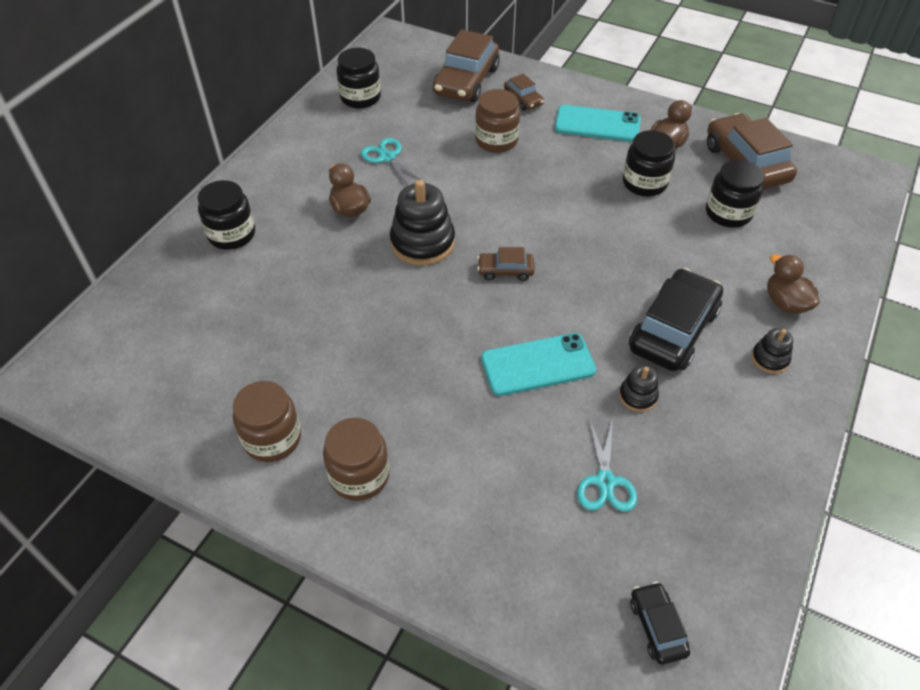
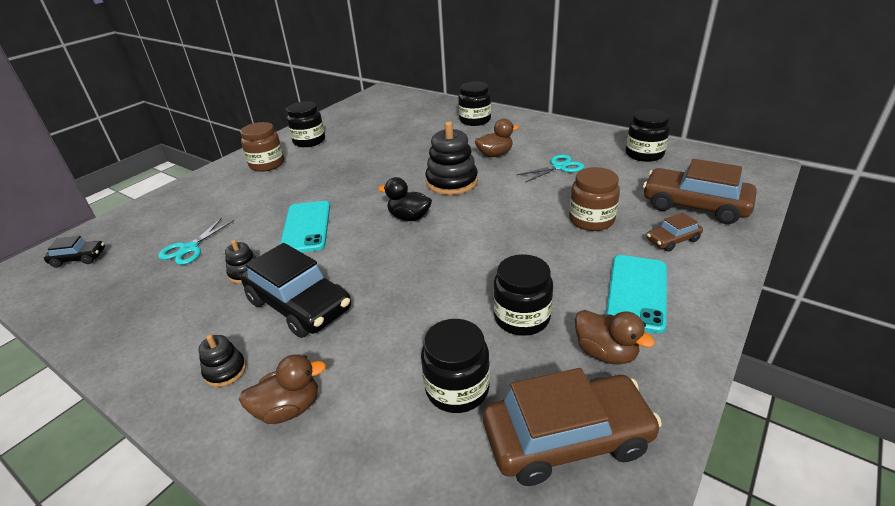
camera: 100 degrees right, 15 degrees down
brown jar [233,381,301,462] -> black jar [286,101,325,147]
brown car [477,247,535,281] -> black duck [379,177,432,221]
turquoise scissors [577,418,637,512] -> turquoise scissors turned 75 degrees counterclockwise [158,218,234,265]

